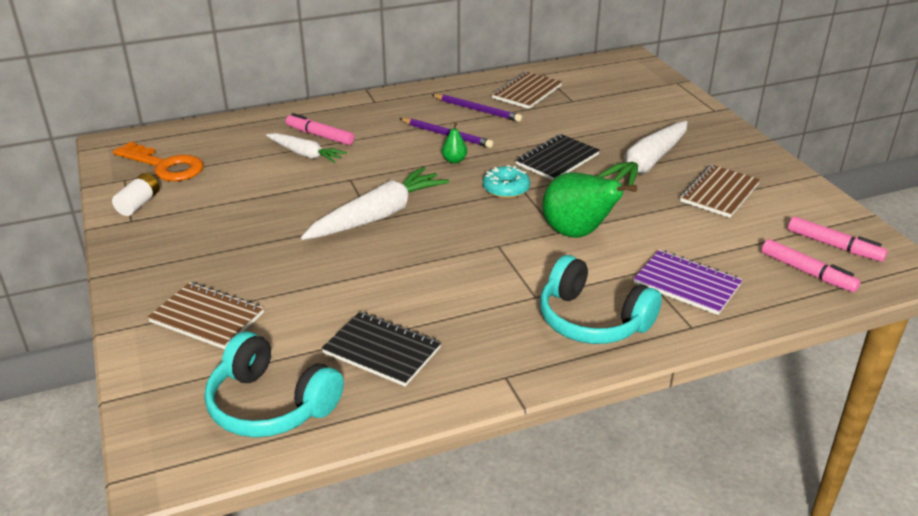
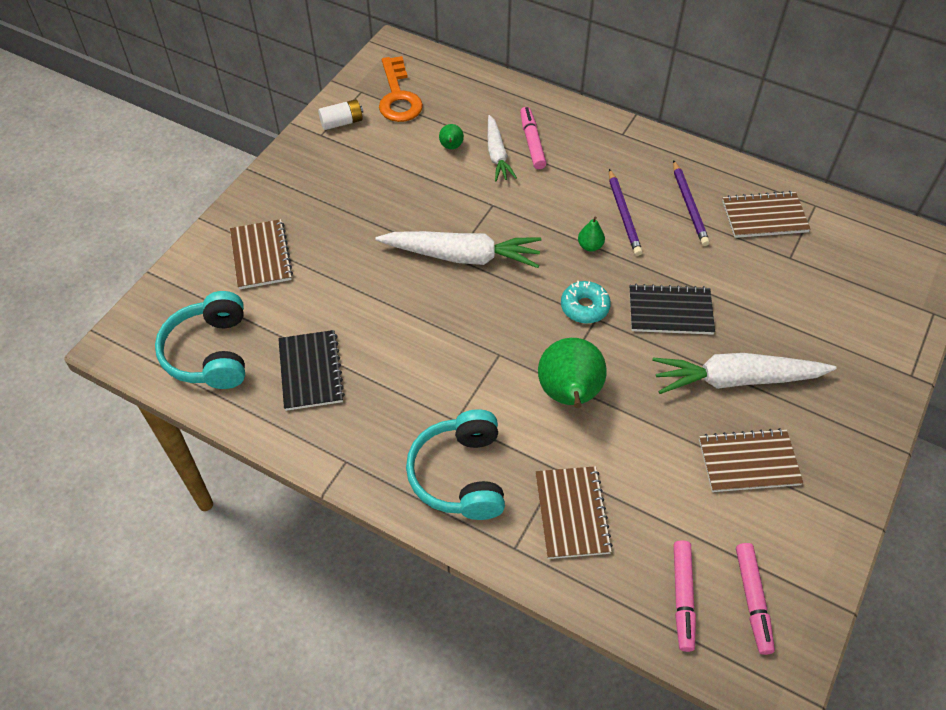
camera: 50 degrees right, 20 degrees up
purple notebook [634,250,743,315] -> brown notebook [535,466,613,559]
none -> green pear [439,124,464,149]

